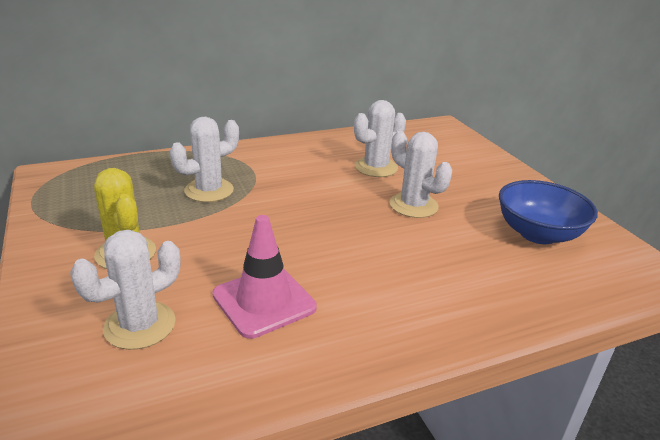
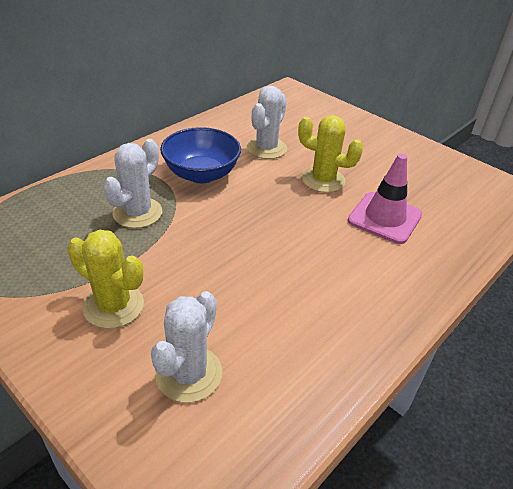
camera: 25 degrees left, 10 degrees up
pink traffic cone [212,215,317,339] -> pink traffic cone moved to [348,154,422,244]
white cactus [389,131,452,218] -> yellow cactus [298,115,363,193]
blue bowl [499,180,598,244] -> blue bowl moved to [160,127,241,183]

